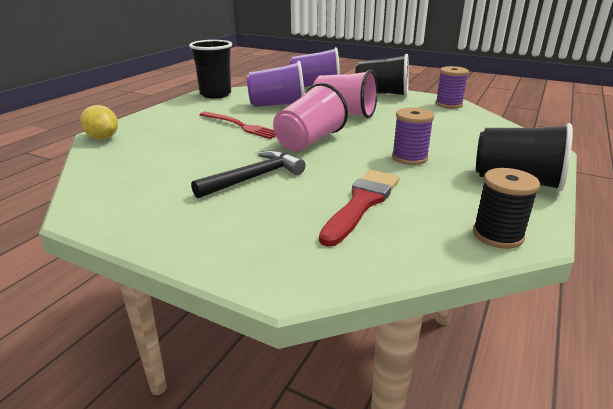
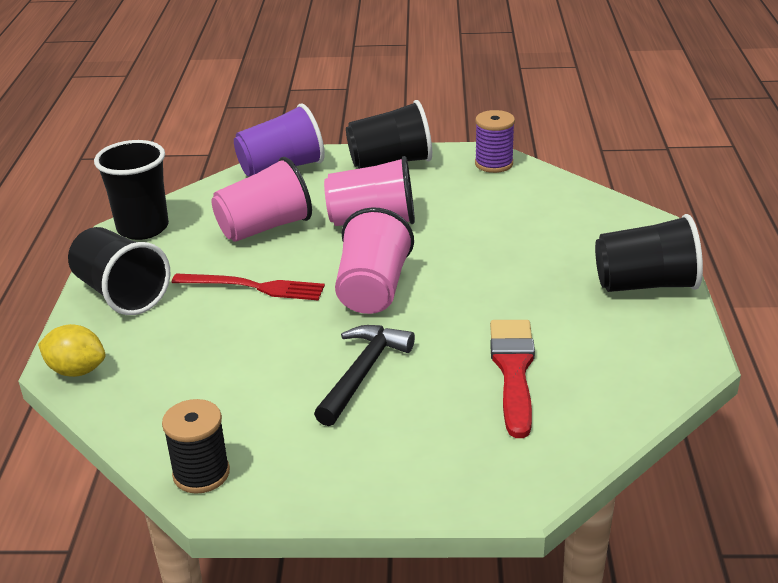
camera: 25 degrees left, 5 degrees up
purple cup [247,61,305,107] -> pink cup [211,157,312,242]
purple spool [392,108,434,165] -> none
black spool [473,168,540,249] -> black spool moved to [162,399,230,494]
none -> black cup [68,227,170,315]

